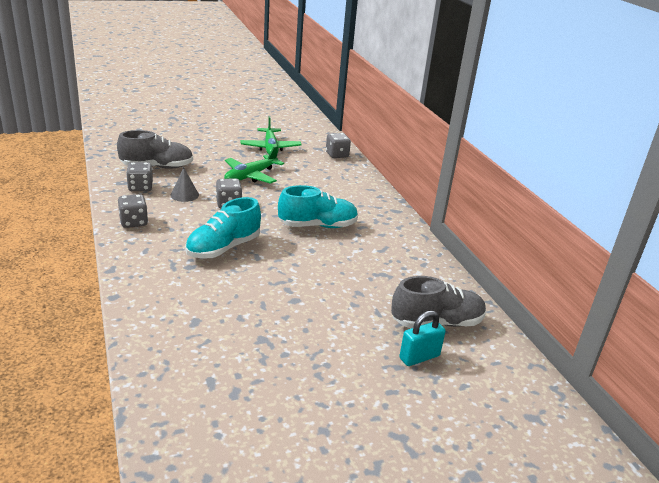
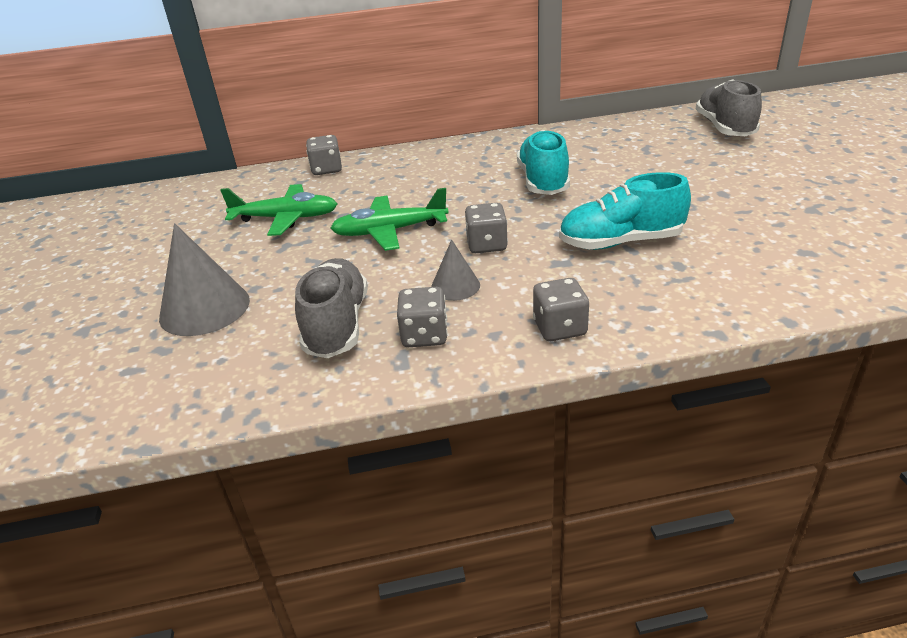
camera: 75 degrees left, 5 degrees up
turquoise shoe [185,197,261,259] -> turquoise shoe turned 120 degrees clockwise [559,172,691,250]
green plane [224,146,284,184] -> green plane turned 120 degrees clockwise [330,188,449,251]
turquoise padlock [399,311,446,366] -> none
none -> grey cone [159,223,250,336]

